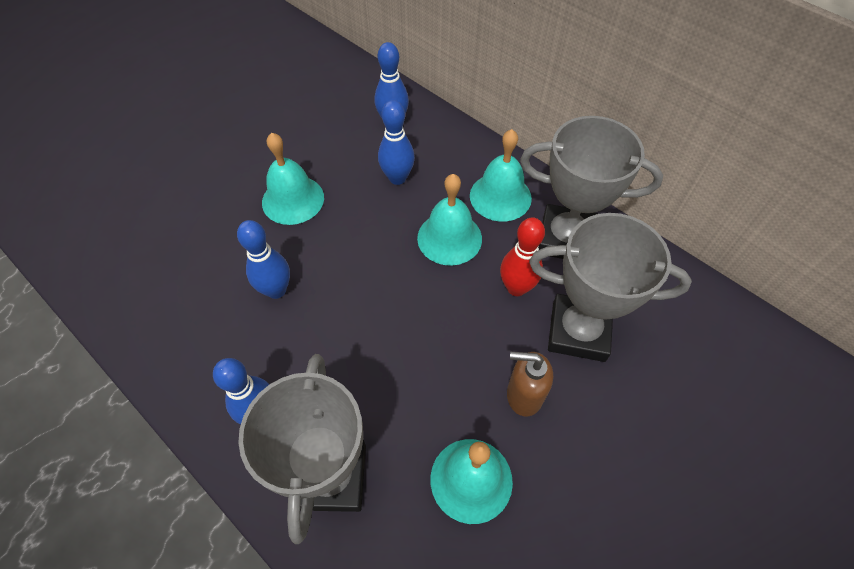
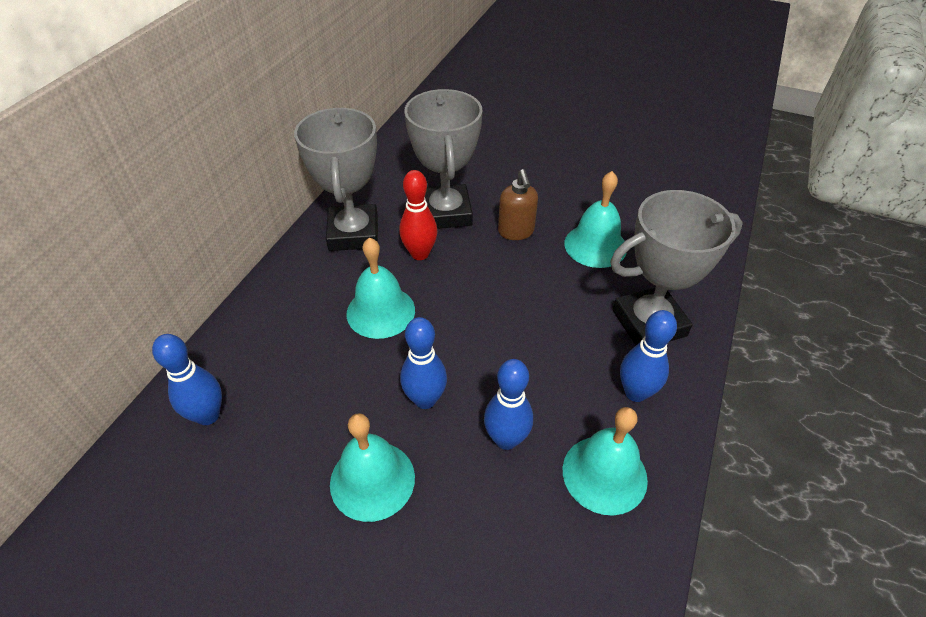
camera: 110 degrees left, 10 degrees down
blue bowling pin [378,100,415,185] -> blue bowling pin moved to [400,317,447,409]
turquoise bell [470,129,532,222] -> turquoise bell moved to [563,407,648,516]

